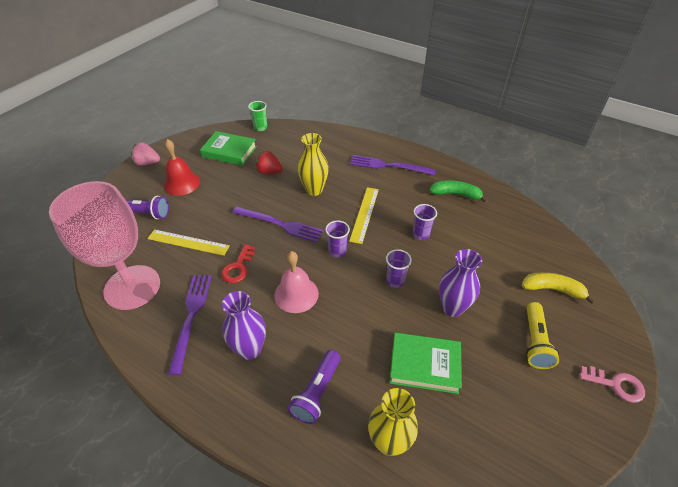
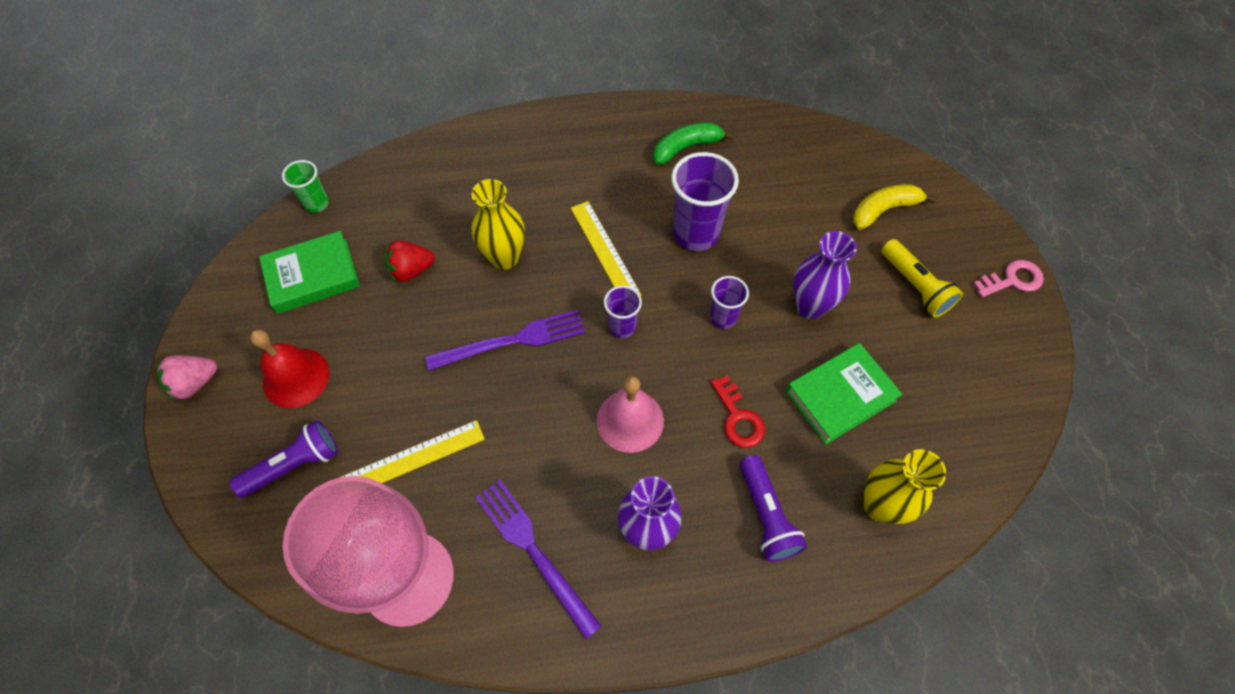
camera: 40 degrees left, 15 degrees up
red key [221,244,255,283] -> red key moved to [711,375,765,448]
purple fork [350,155,436,175] -> none
purple cup [413,204,437,240] -> purple cup [671,152,739,251], size x1.81

